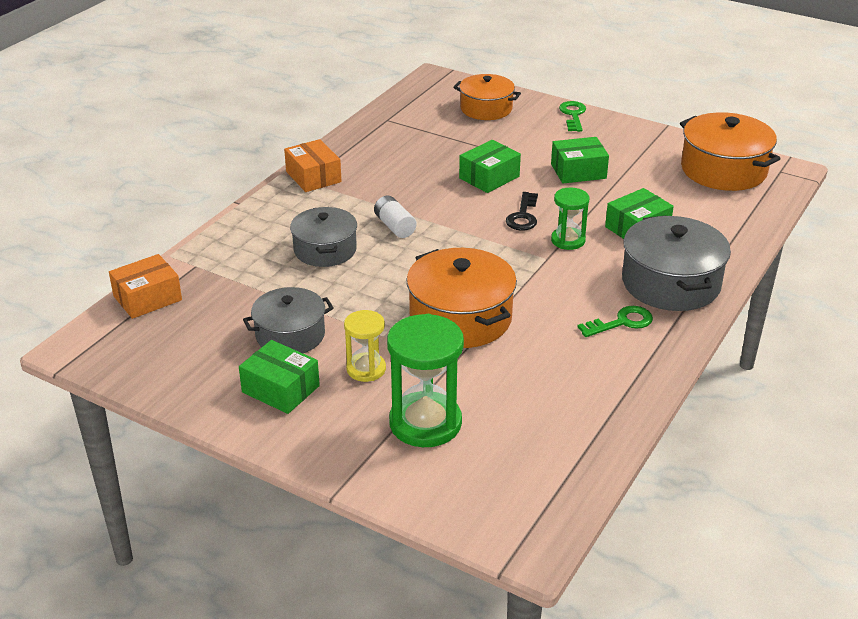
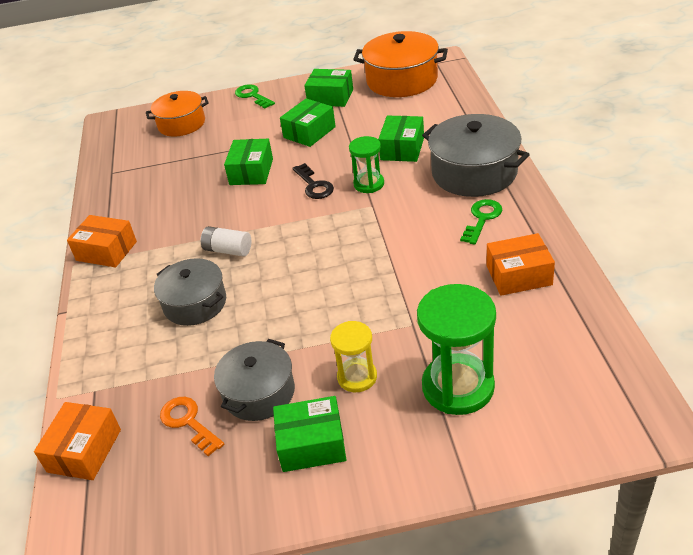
camera: 35 degrees left, 5 degrees up
orange pot [406,248,517,348] -> none
none -> orange key [160,397,224,456]
none -> green box [304,69,353,107]
none -> orange box [487,233,555,296]

